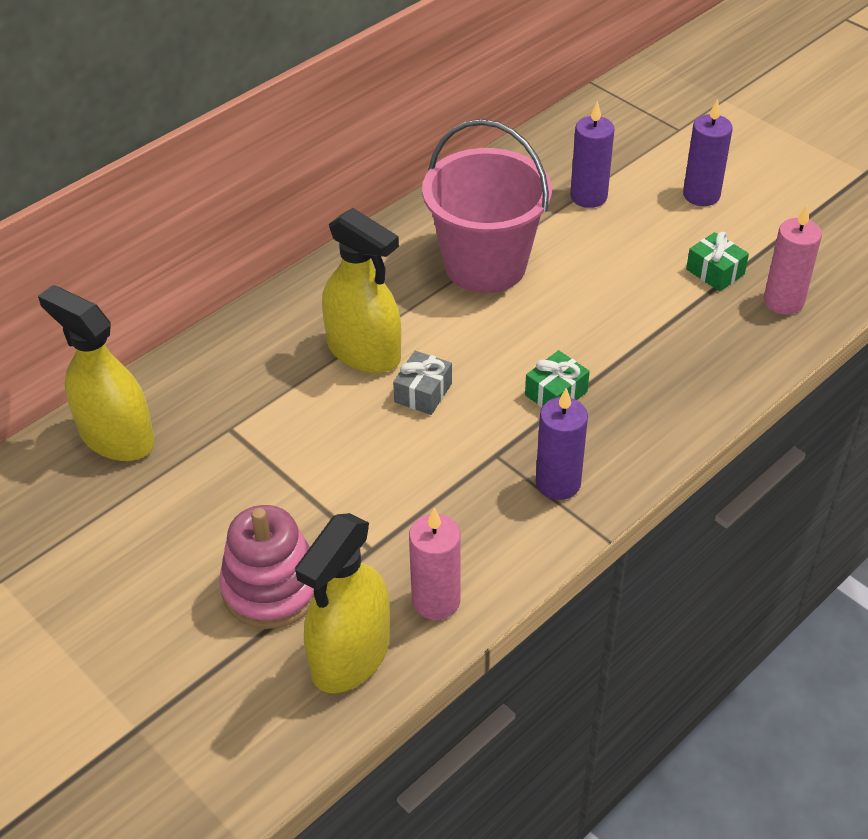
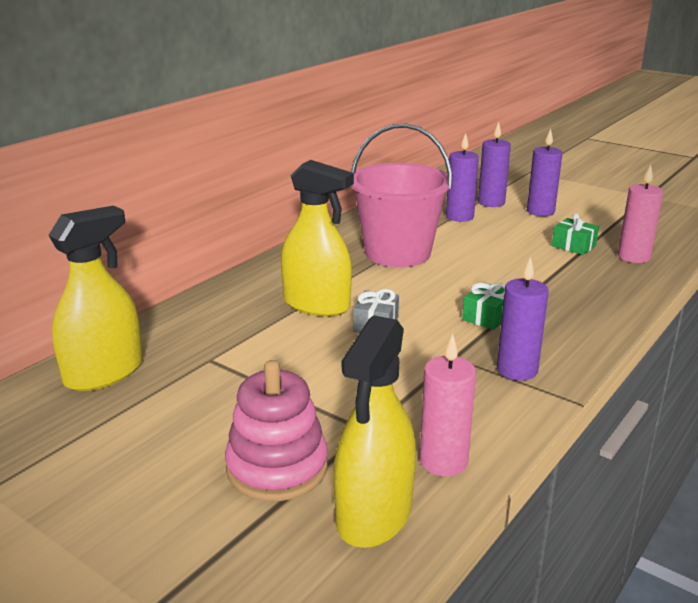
camera: 10 degrees left, 20 degrees down
yellow spray bottle [38,285,154,461] -> yellow spray bottle turned 105 degrees clockwise [48,205,143,391]
none -> purple candle [478,122,511,207]

